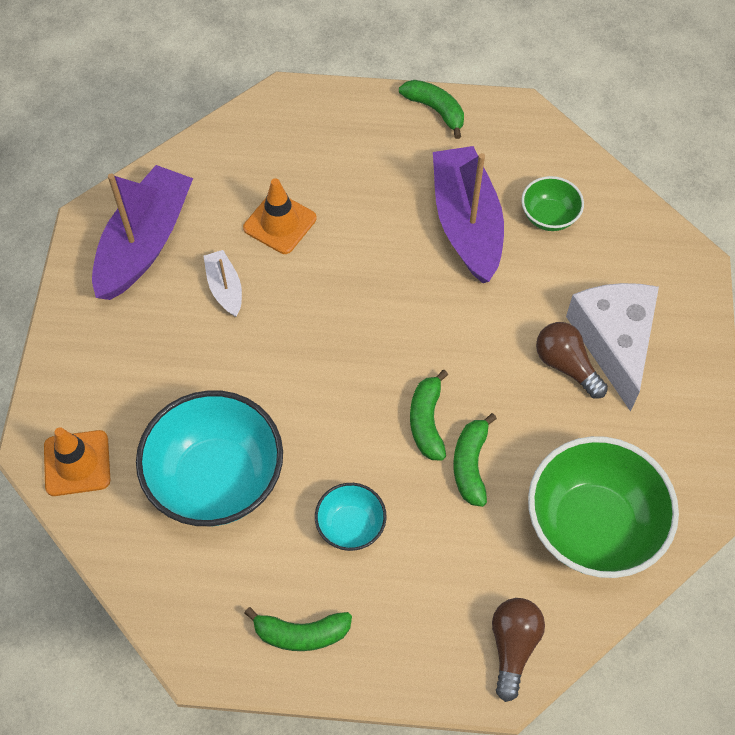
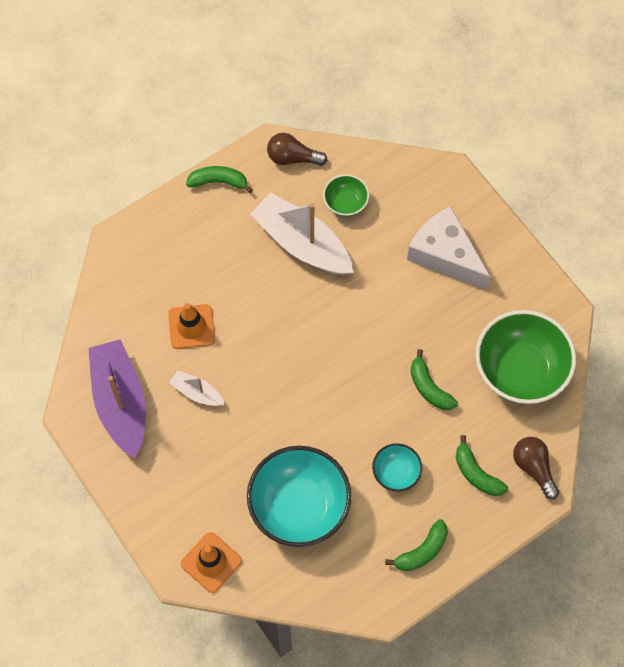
camera: 40 degrees left, 5 degrees up
green banana [410,370,448,461] -> green banana moved to [456,435,508,496]
purple boat [433,146,504,283] -> white boat [250,192,354,275]
brown light bulb [536,322,608,399] -> brown light bulb moved to [267,133,327,166]

